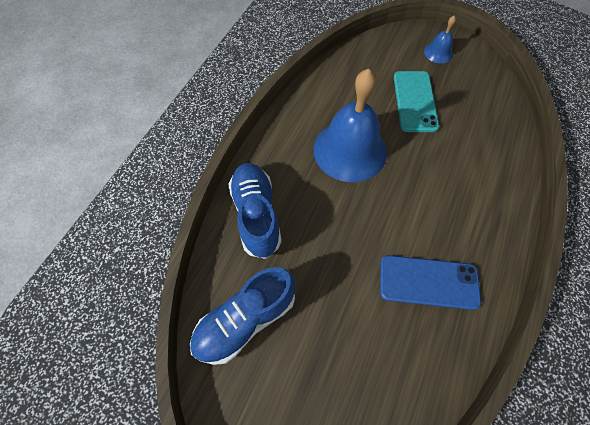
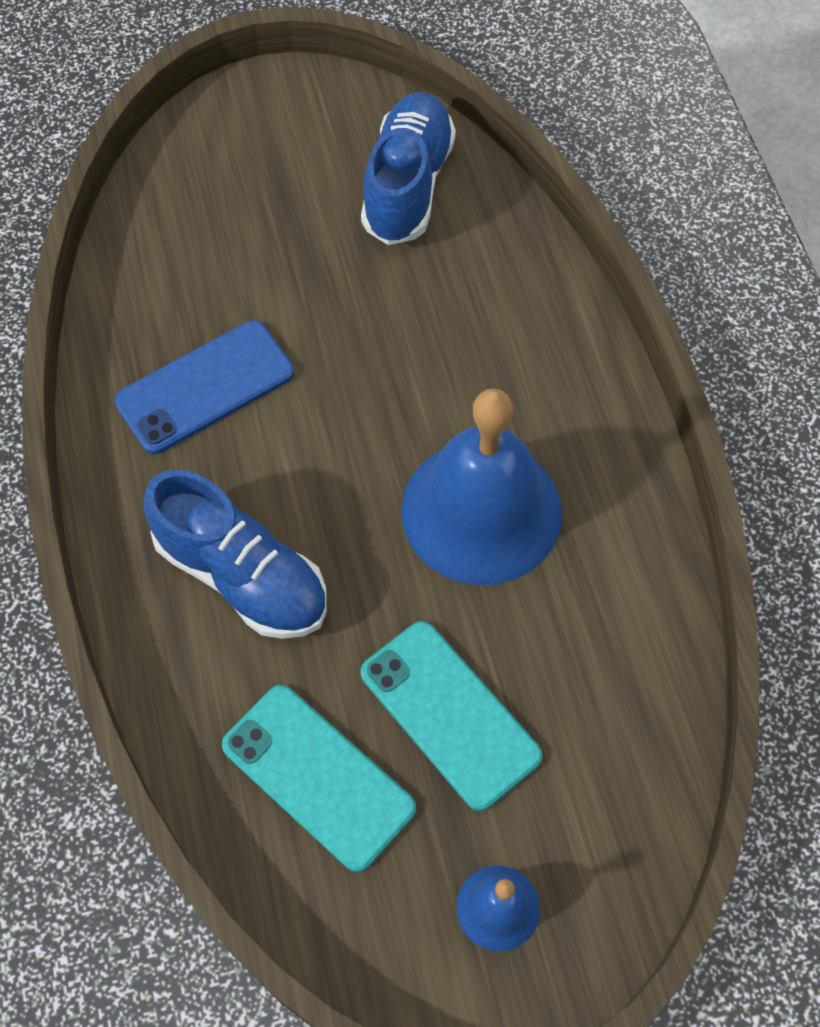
camera: 140 degrees right, 0 degrees up
blue shoe [228,163,282,259] -> blue shoe moved to [144,470,327,639]
none -> turquoise phone [222,685,416,872]

